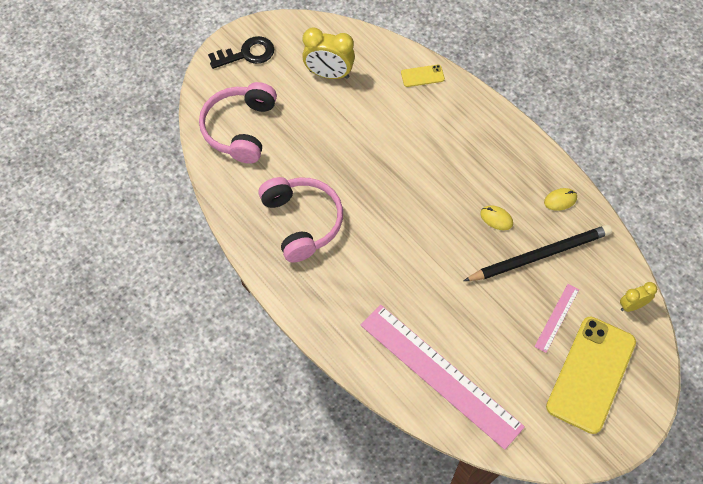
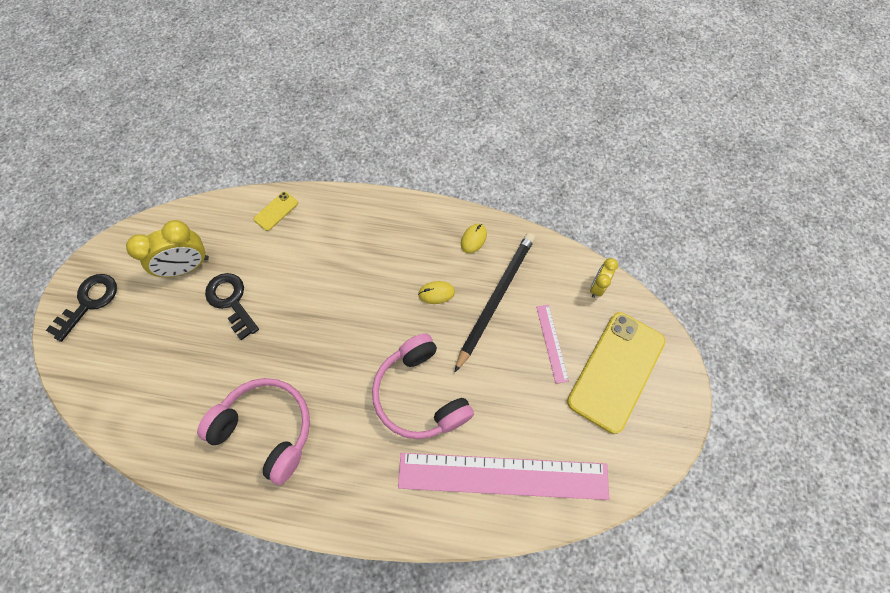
camera: 40 degrees left, 5 degrees up
pink headphones [199,82,277,164] -> pink headphones moved to [372,333,474,439]
yellow phone [546,317,636,434] -> yellow phone turned 45 degrees clockwise [567,312,665,434]
none -> black key [205,273,259,340]

